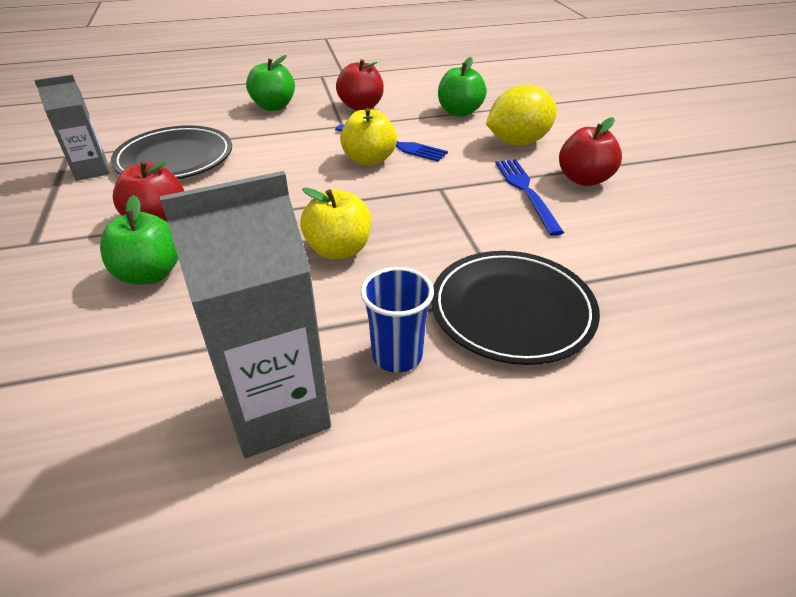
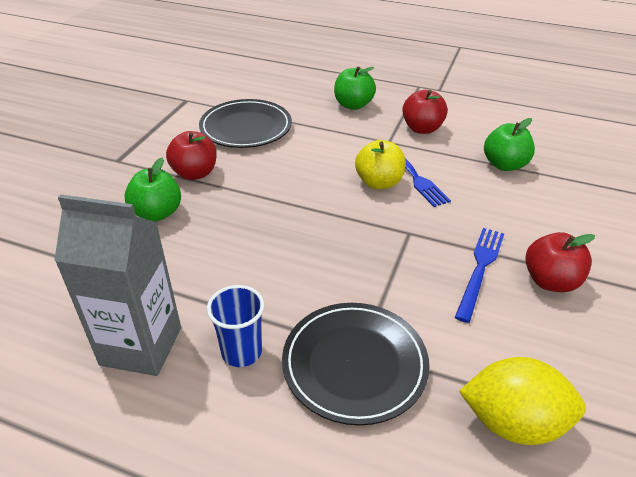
camera: 35 degrees right, 0 degrees up
grey carton [34,74,109,181] -> none
yellow apple [300,188,371,260] -> none
yellow lemon [486,84,557,145] -> yellow lemon moved to [459,357,586,445]

